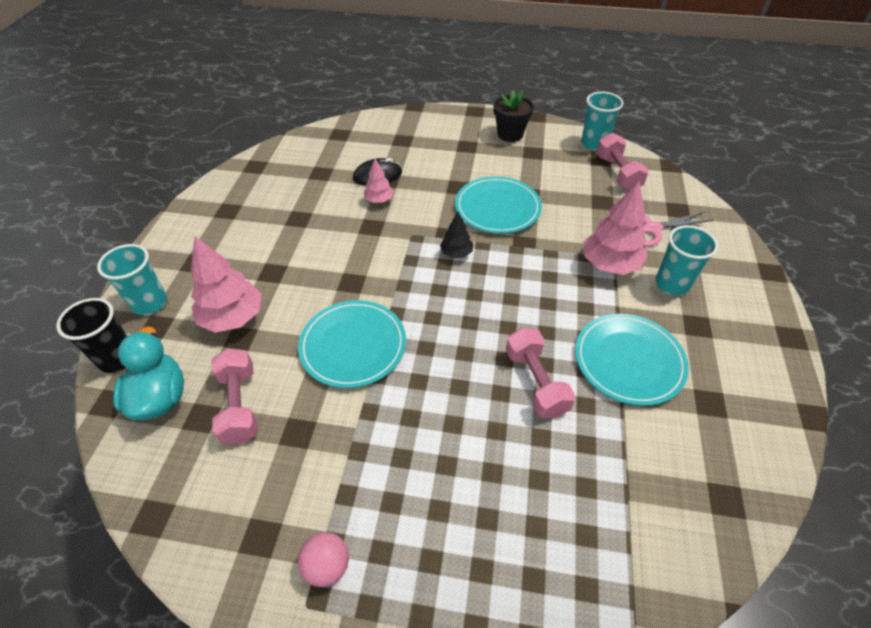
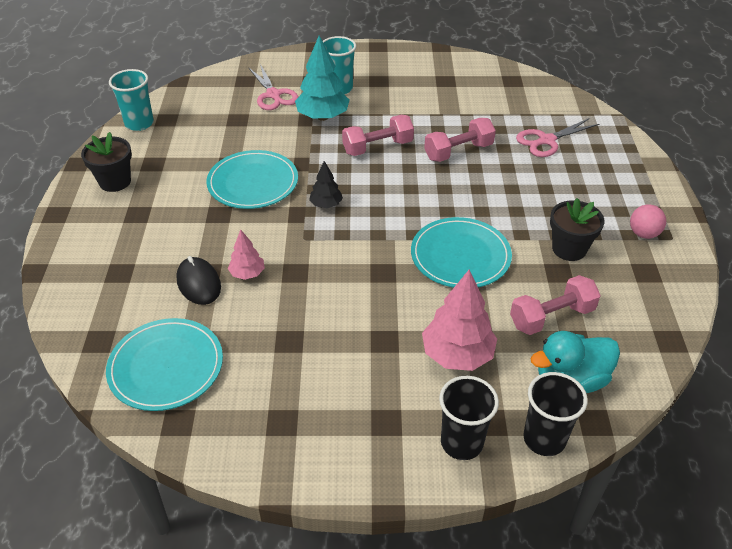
camera: 100 degrees left, 5 degrees down
turquoise cup [97,244,167,315] -> black cup [439,376,499,460]
turquoise plate [575,314,689,406] -> turquoise plate moved to [106,318,223,411]
pink tree [583,181,648,275] -> turquoise tree [295,36,350,121]
pink dumbbell [596,133,649,190] -> pink dumbbell moved to [342,115,414,156]
none -> pink scissors [516,118,599,157]
none -> black flower pot [550,198,605,261]

